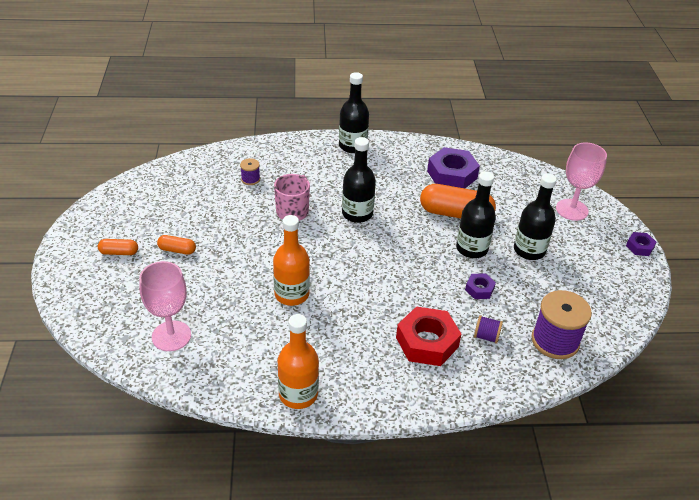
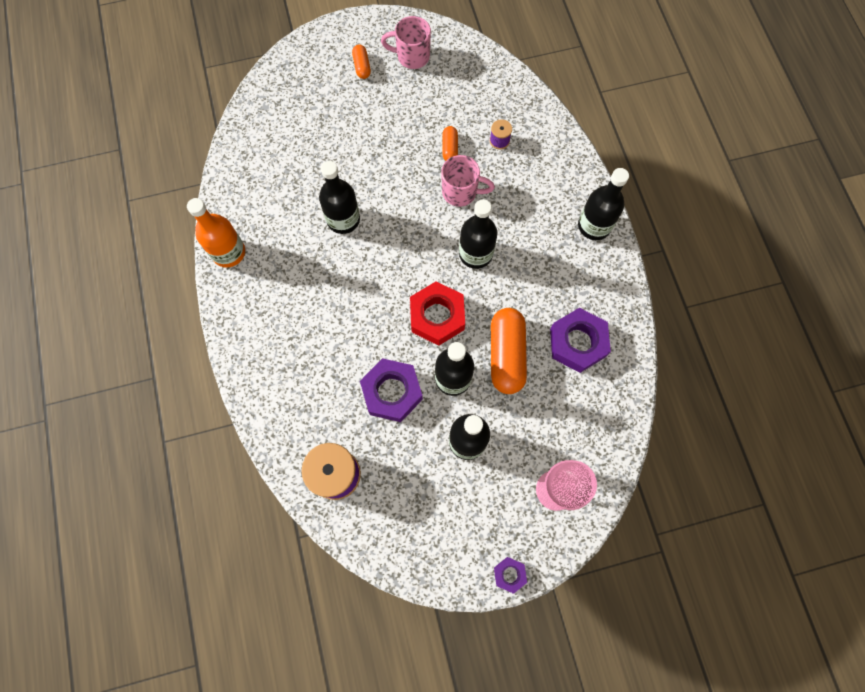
camera: 80 degrees right, 30 degrees up
pink goblet [139,261,191,351] -> none
orange capsule [157,235,196,255] -> orange capsule moved to [442,126,458,161]
orange bottle [273,215,310,306] -> black bottle [319,161,360,234]
red nut [396,306,462,366] -> red nut moved to [410,282,465,346]
purple nut [465,273,496,299] -> purple nut [360,358,423,422], size x1.98
purple spool [474,315,503,344] -> none
none -> pink mug [381,16,431,69]

